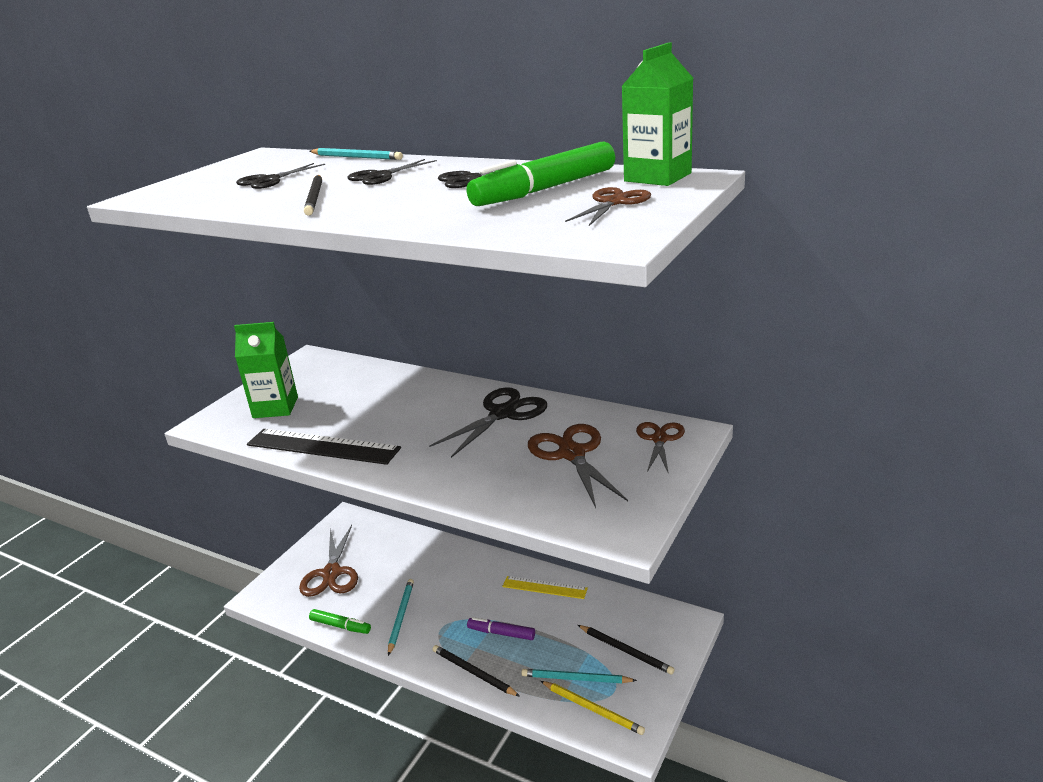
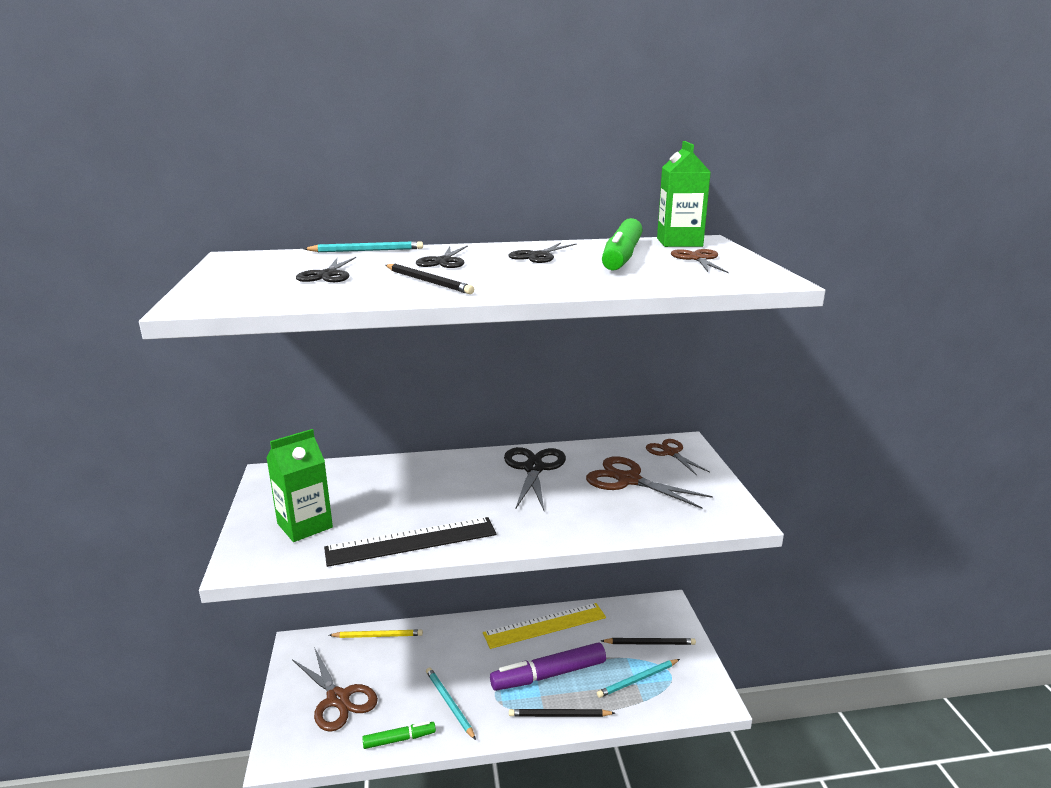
camera: 40 degrees left, 5 degrees down
purple marker [467,617,535,640] -> purple marker [490,643,606,691], size x1.83
yellow ruler [502,576,588,599] -> yellow ruler [483,603,606,649], size x1.61
yellow pencil [541,681,645,735] -> yellow pencil moved to [329,629,423,638]

